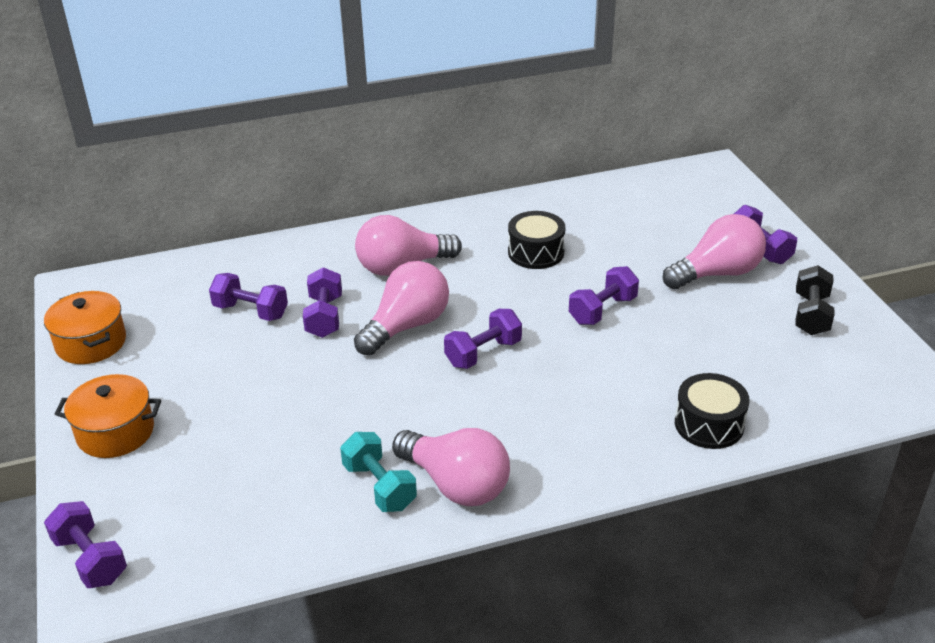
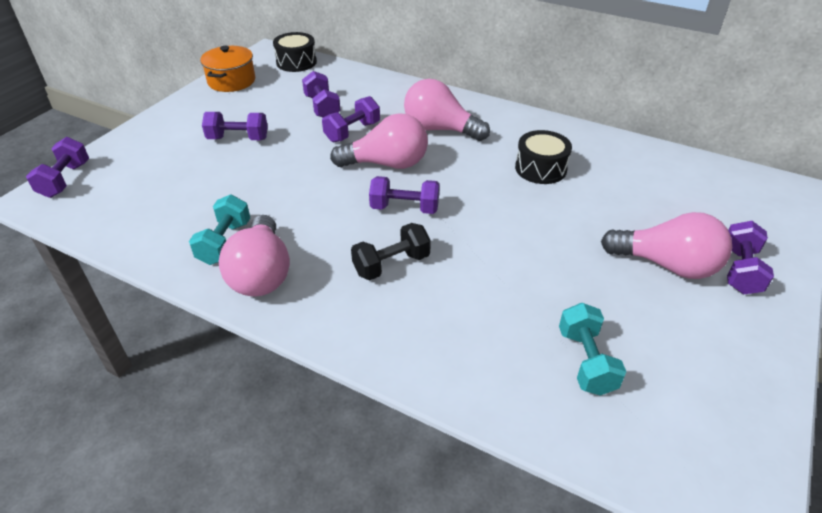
camera: 45 degrees right, 5 degrees up
orange pot [55,374,161,458] -> none
purple dumbbell [569,266,639,325] -> purple dumbbell moved to [202,112,268,140]
black drum [675,373,750,449] -> black drum moved to [273,32,317,72]
black dumbbell [796,265,835,335] -> black dumbbell moved to [351,223,431,280]
none -> turquoise dumbbell [559,303,626,396]

